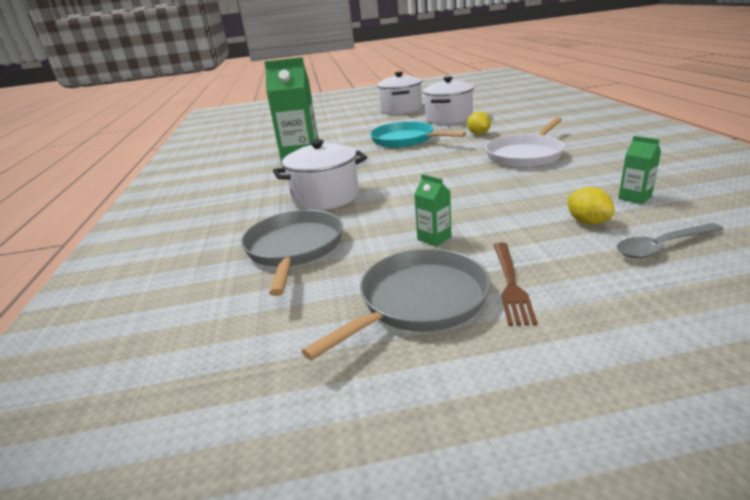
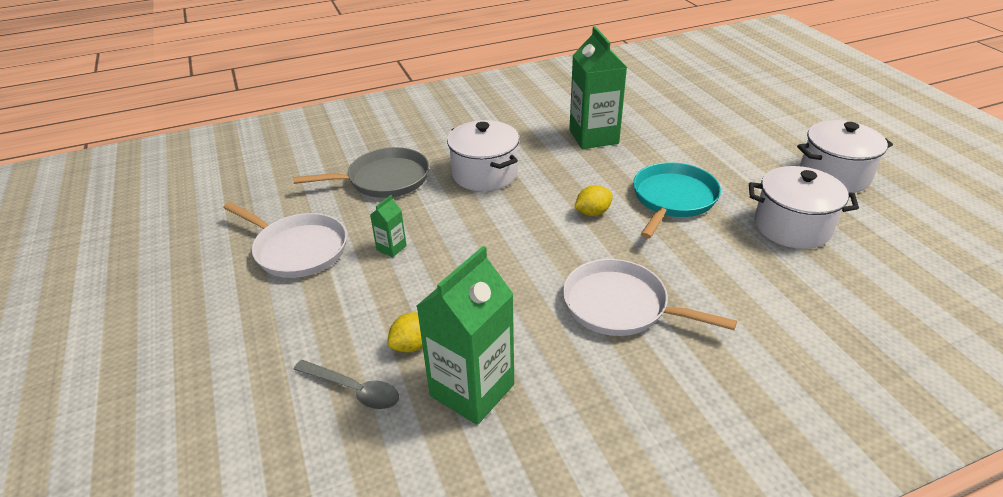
camera: 75 degrees right, 10 degrees up
grey pan [302,249,491,361] -> white pan [223,202,347,278]
yellow lemon [467,111,491,135] -> yellow lemon moved to [575,185,613,216]
brown fork [494,242,537,326] -> none
grey spoon [617,223,724,258] -> grey spoon turned 150 degrees clockwise [293,360,399,410]
green carton [618,136,661,204] -> green carton [417,246,514,425], size x2.25

